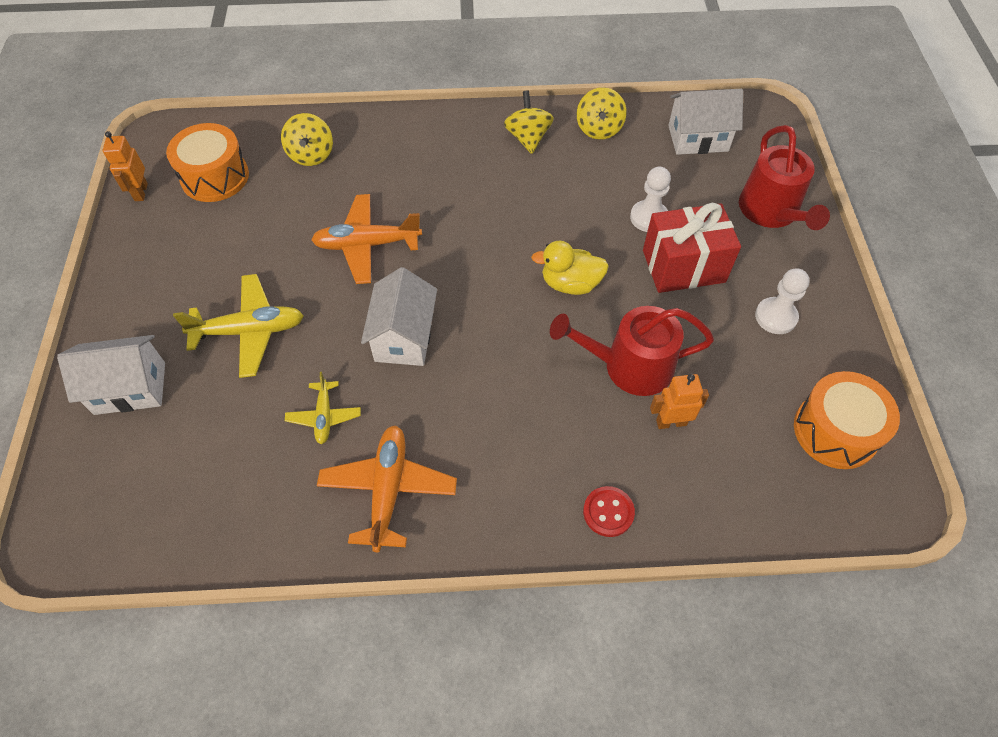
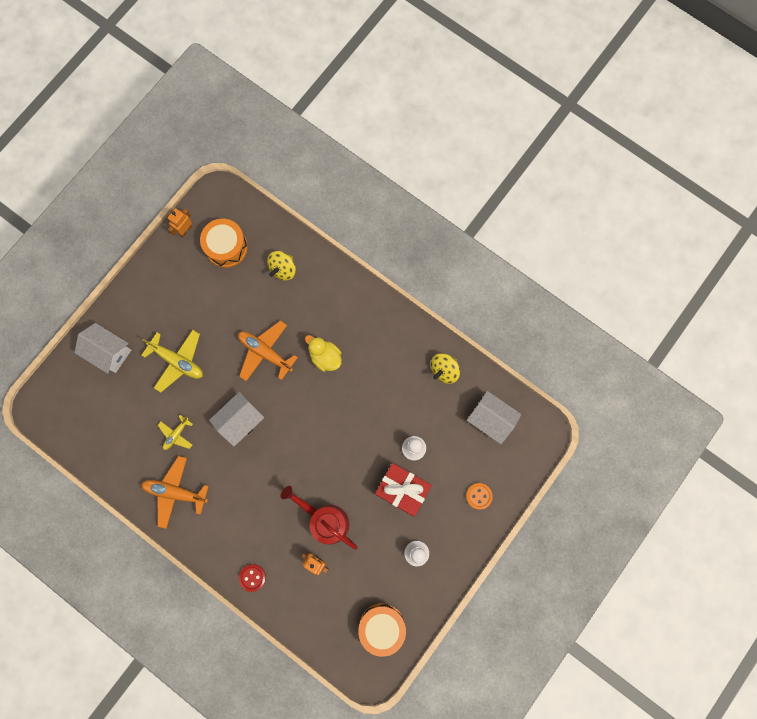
camera: 40 degrees right, 20 degrees up
orange plane [317,425,457,552] -> orange plane turned 120 degrees counterclockwise [141,456,209,529]
yellow spinning top [504,90,554,154] -> none
yellow duck [531,241,609,295] -> yellow duck moved to [305,335,342,372]
red watering can [739,125,830,230] -> orange button [466,483,493,509]

